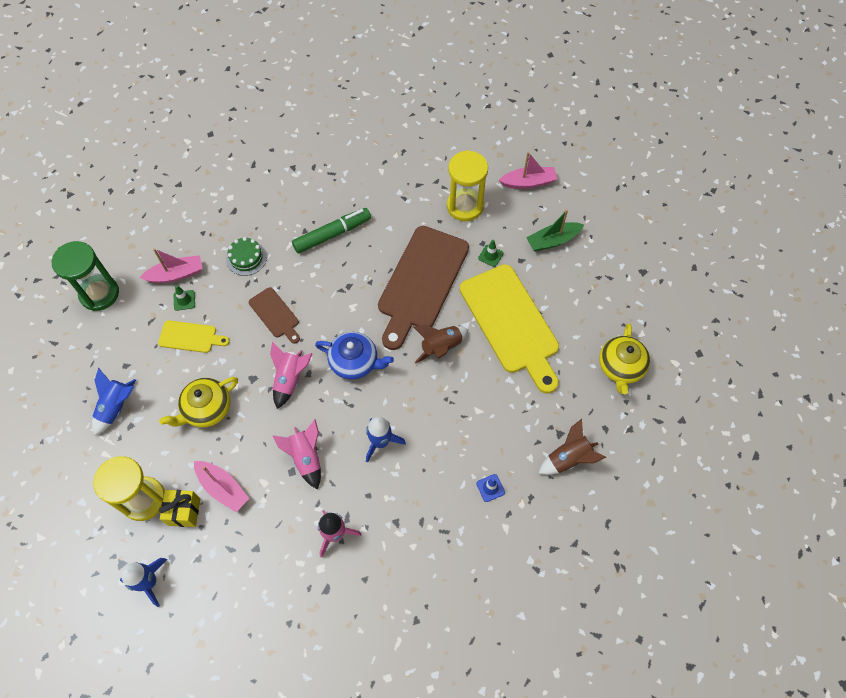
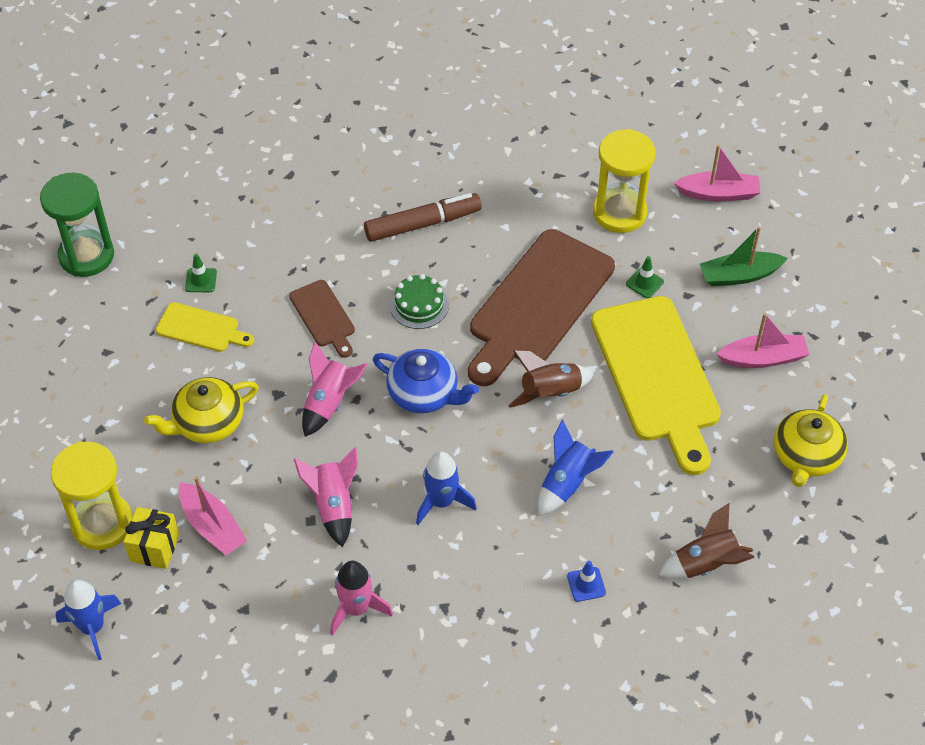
camera: 10 degrees right, 10 degrees down
blue rocket [92,368,136,436] -> blue rocket moved to [538,420,614,516]
pink boat [139,248,203,283] -> pink boat moved to [717,313,810,368]
green cake [226,237,267,276] -> green cake moved to [390,274,449,329]
green marker [292,208,371,254] -> brown marker [364,193,482,242]

